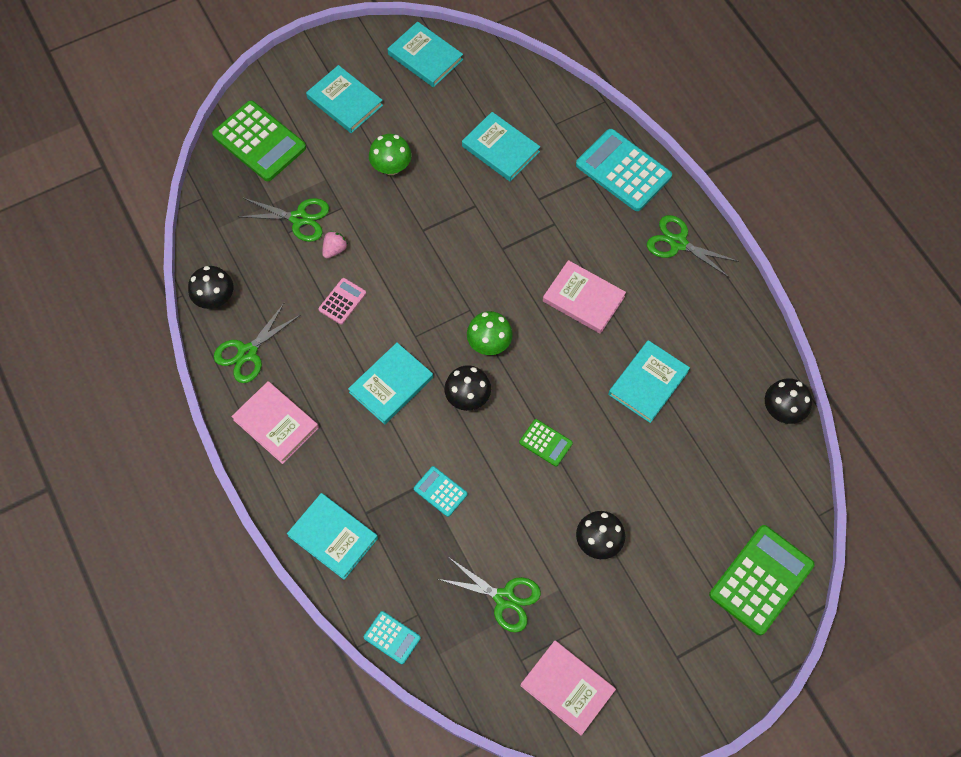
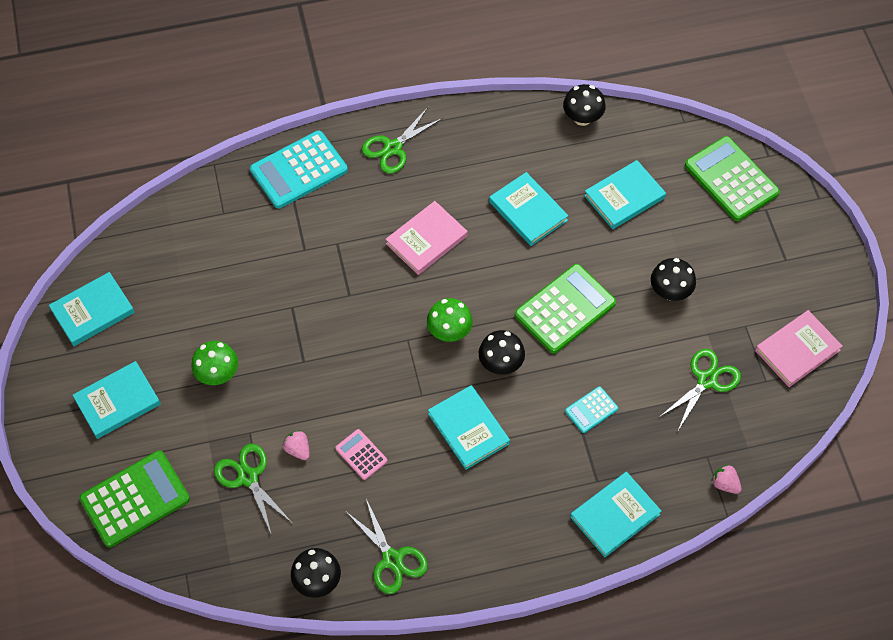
camera: 75 degrees left, 5 degrees down
pink book [231,381,319,464] -> none
green scissors [238,198,329,242] -> green scissors turned 60 degrees counterclockwise [214,444,292,533]
turquoise calculator [364,611,421,664] -> pink strawberry [711,464,742,494]
turquoise book [462,112,540,182] -> turquoise book moved to [584,160,666,229]
green calculator [519,419,573,467] -> green calculator [515,264,616,354], size x1.99

